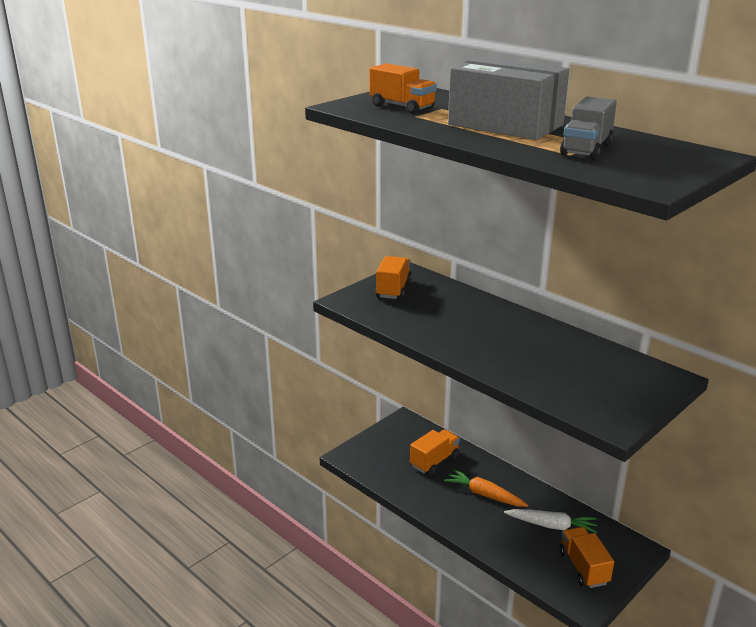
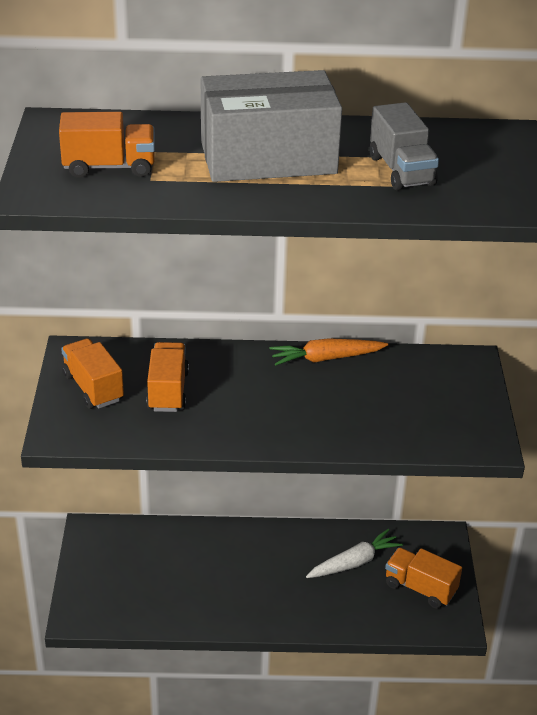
camera: 45 degrees left, 10 degrees up
orange truck [410,429,460,475] -> orange truck moved to [146,342,189,412]
orange carrot [444,469,528,507] -> orange carrot moved to [269,338,389,366]

